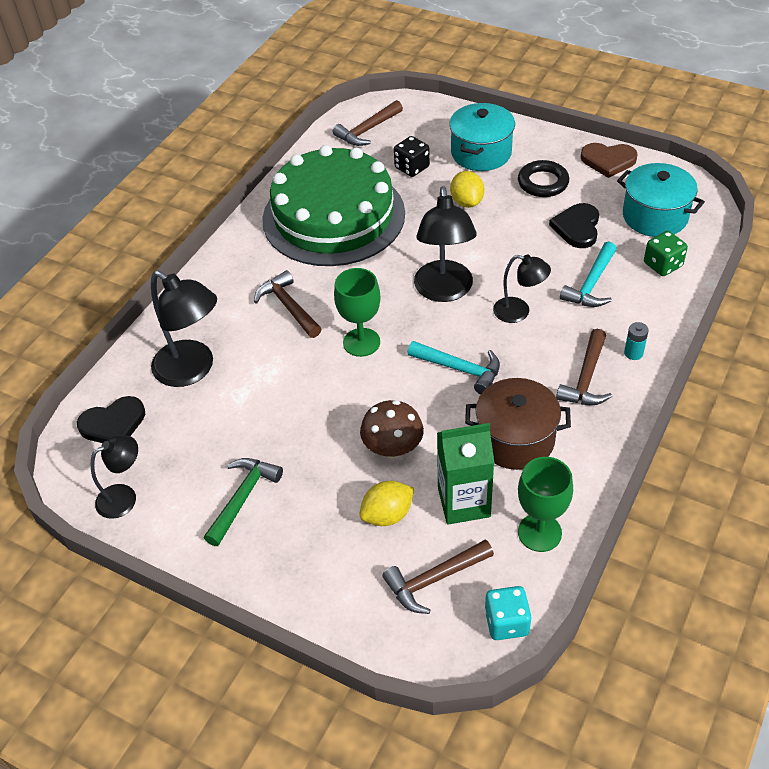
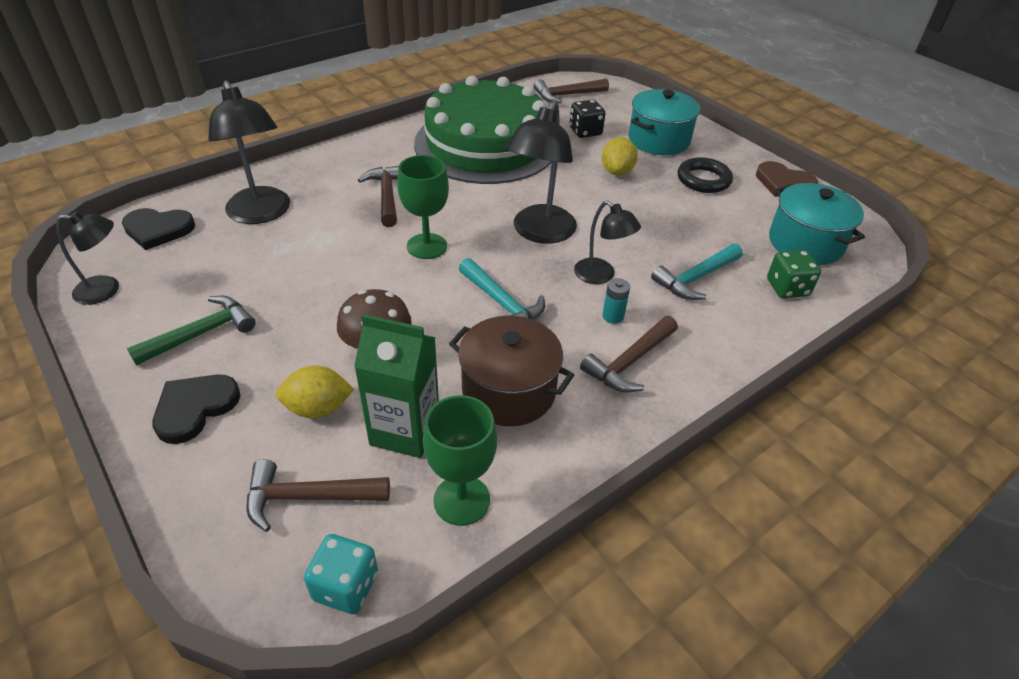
camera: 20 degrees right, 5 degrees down
black heart [549,203,599,248] -> black heart moved to [152,374,241,444]
turquoise battery [624,322,649,360] -> turquoise battery moved to [602,278,630,324]

